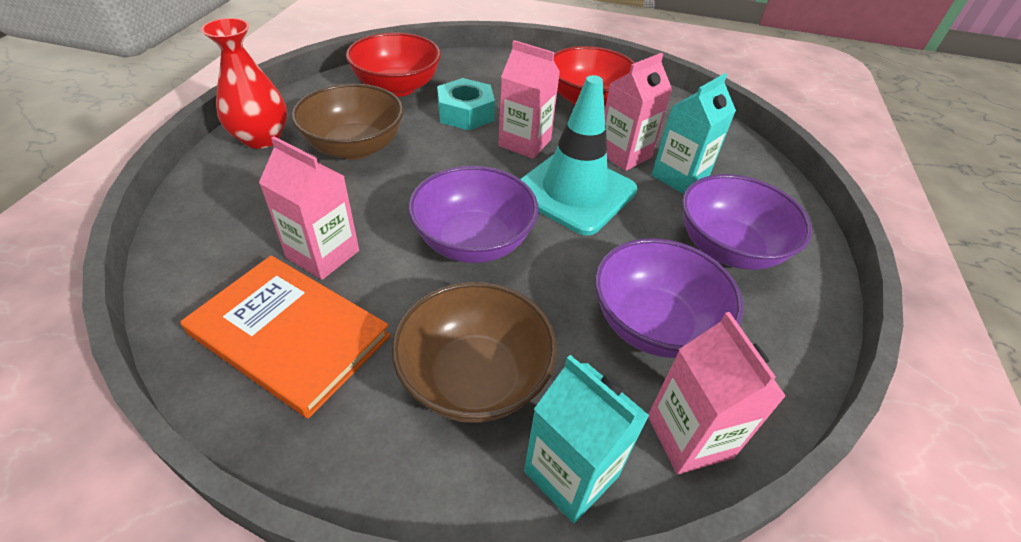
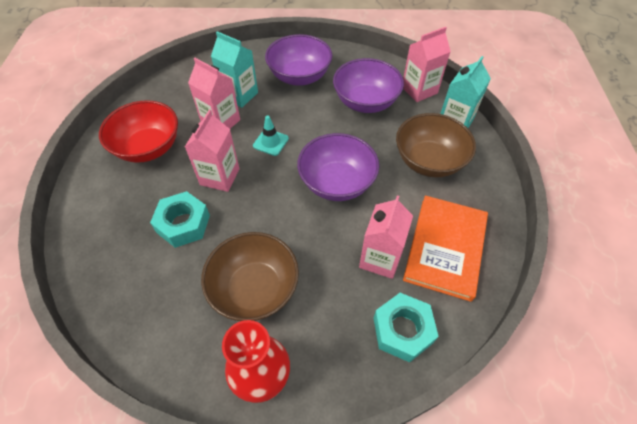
camera: 100 degrees left, 10 degrees up
red bowl [346,32,441,97] -> none
turquoise traffic cone [520,75,637,236] -> turquoise traffic cone [253,115,289,156], size x0.44
none -> turquoise nut [374,293,439,362]

